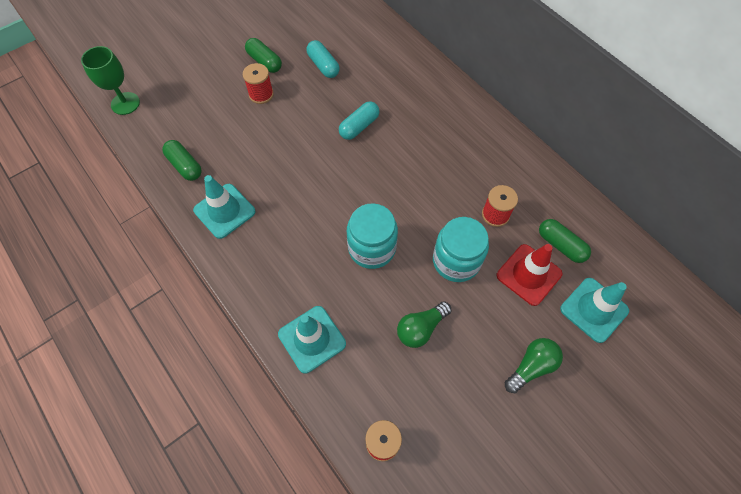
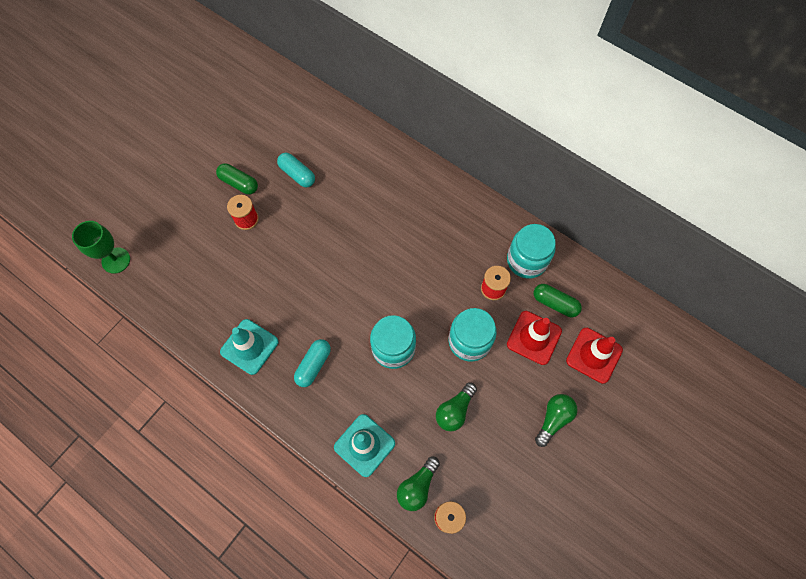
camera: 15 degrees left, 5 degrees up
green capsule [162,140,202,181] -> none
turquoise capsule [339,101,379,140] -> turquoise capsule moved to [294,339,331,387]
turquoise traffic cone [560,278,629,343] -> red traffic cone [566,328,623,384]
none -> green light bulb [397,457,440,511]
none -> turquoise jar [507,224,556,279]

